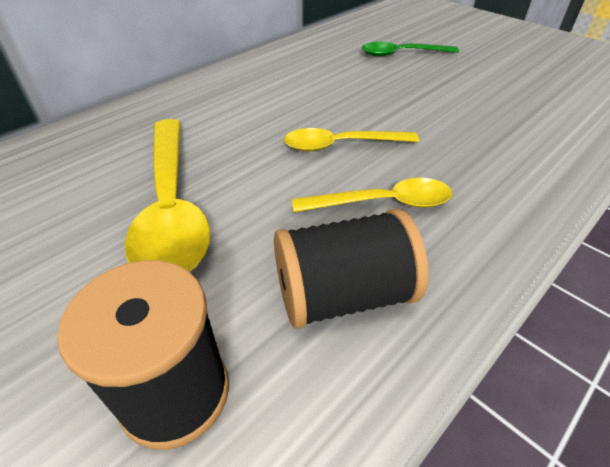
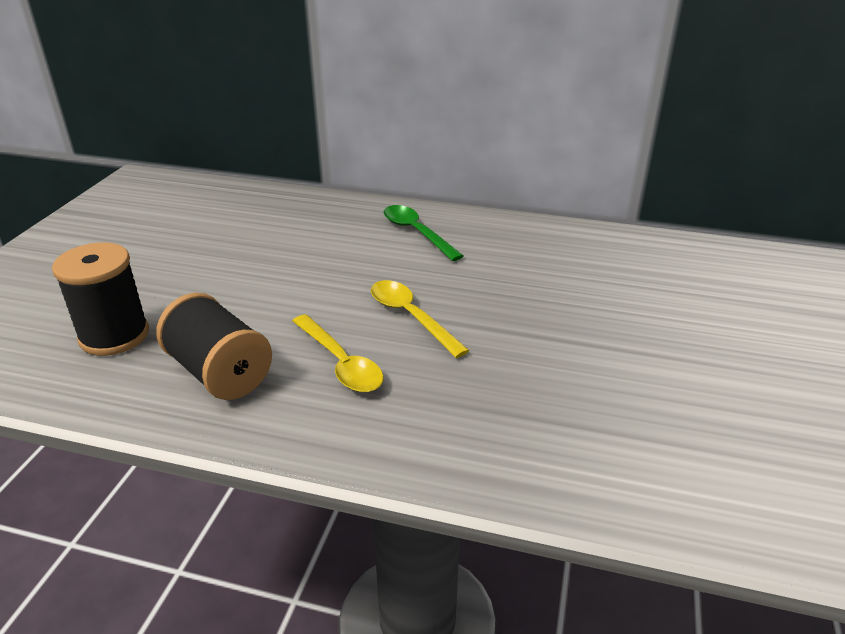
camera: 60 degrees right, 10 degrees down
yellow spoon [125,119,210,272] -> none
green spoon [362,42,459,57] -> green spoon moved to [384,205,463,261]

